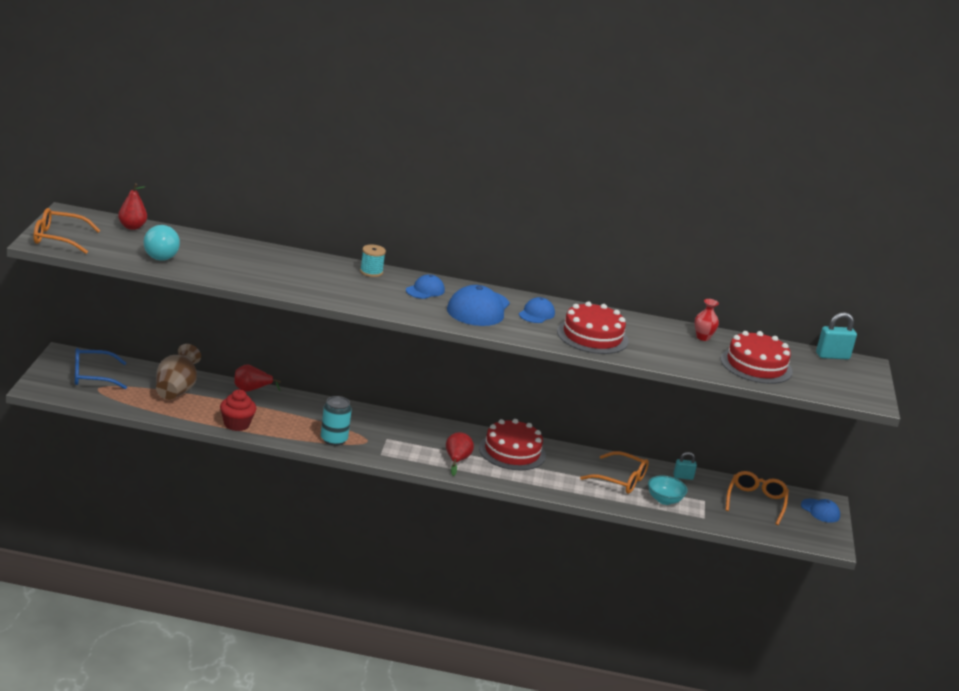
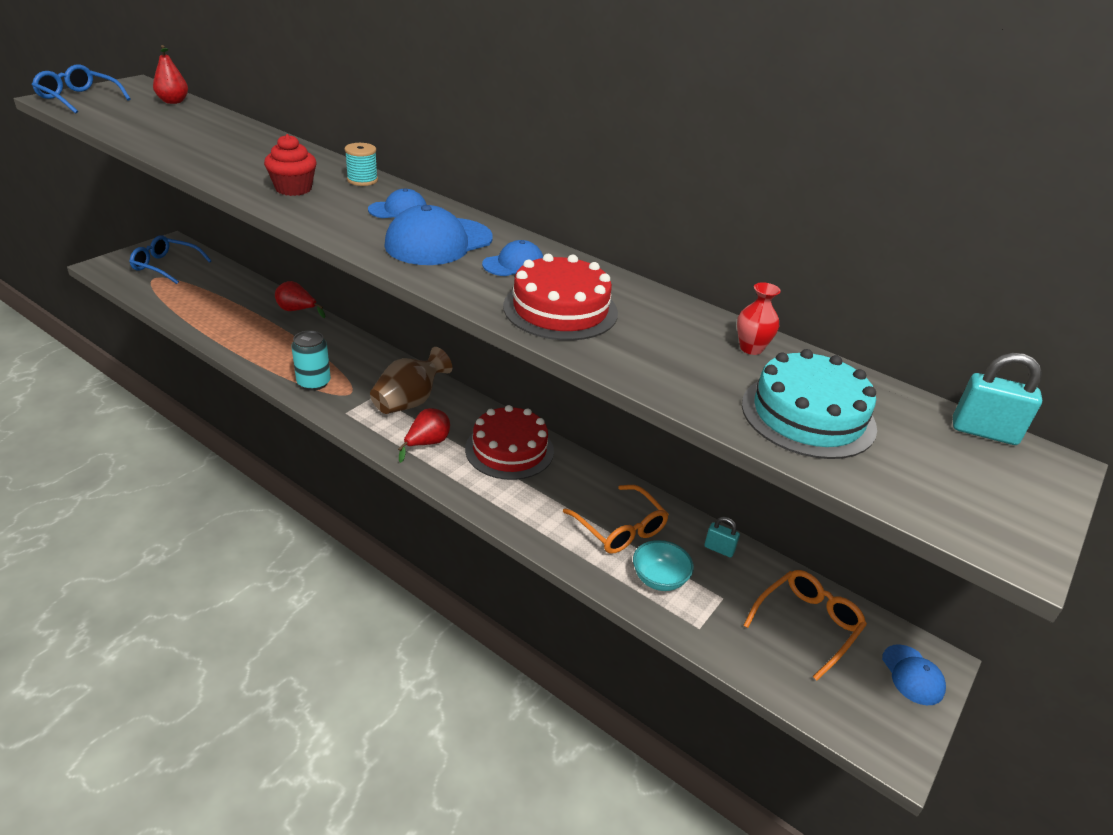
camera: 30 degrees right, 10 degrees up
orange glasses [33,208,101,254] -> blue glasses [32,64,131,114]
turquoise light bulb [144,225,180,261] -> none
brown vase [156,344,201,400] -> brown vase moved to [370,347,452,414]
red cupcake [220,390,256,431] -> red cupcake moved to [264,134,316,196]
red cake [721,331,793,384] -> turquoise cake [742,349,877,459]

